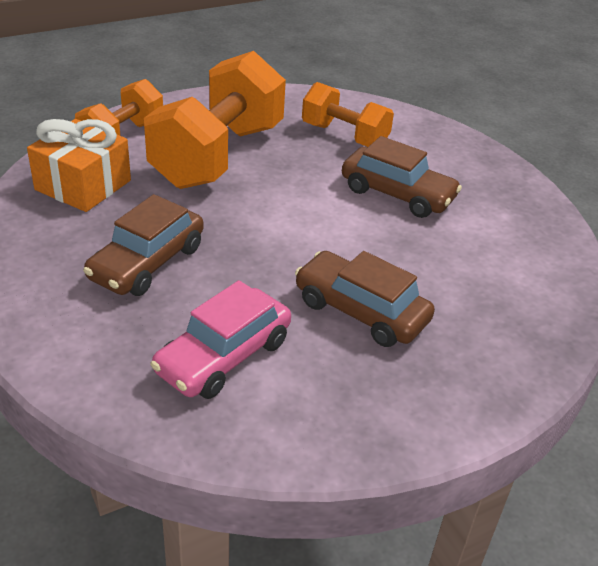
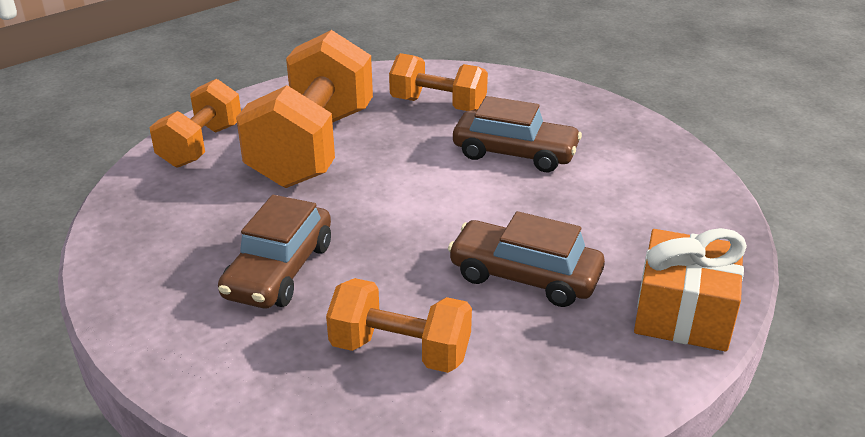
camera: 10 degrees left, 5 degrees down
orange gift [27,119,131,212] -> orange gift moved to [634,228,747,351]
pink car [150,280,291,399] -> orange dumbbell [326,278,472,373]

